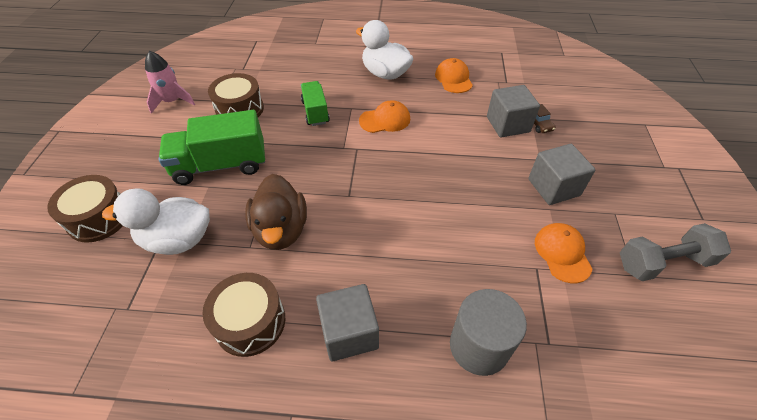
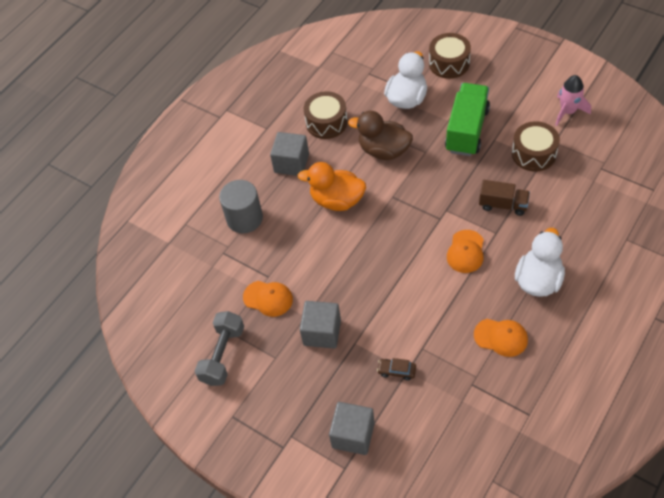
camera: 125 degrees right, 5 degrees up
green truck [301,81,330,126] -> brown truck [479,180,530,216]
white duck [356,20,413,80] -> white duck turned 45 degrees counterclockwise [515,228,565,297]
grey cube [487,85,540,138] -> grey cube moved to [329,402,375,455]
none -> orange duck [298,162,366,211]

